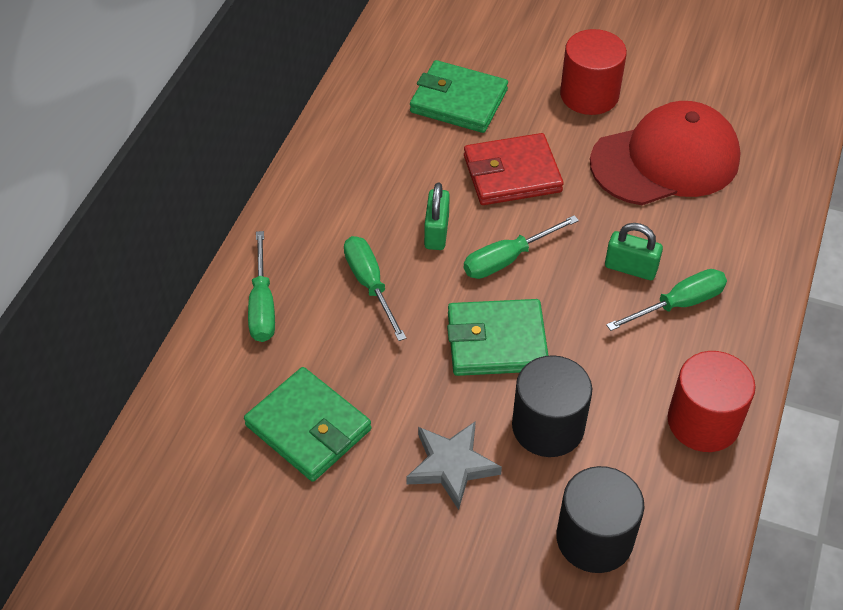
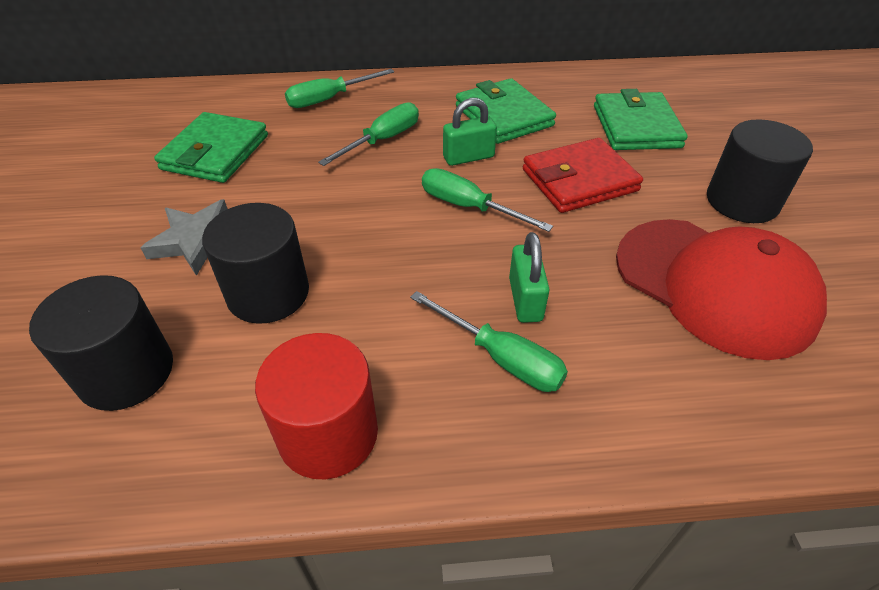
camera: 65 degrees right, 5 degrees down
green wallet [447,299,548,376] -> green wallet moved to [456,78,556,144]
red wallet [464,133,563,205] -> red wallet turned 75 degrees counterclockwise [523,138,643,213]
red cylinder [560,29,627,115] -> black cylinder [707,119,813,223]

